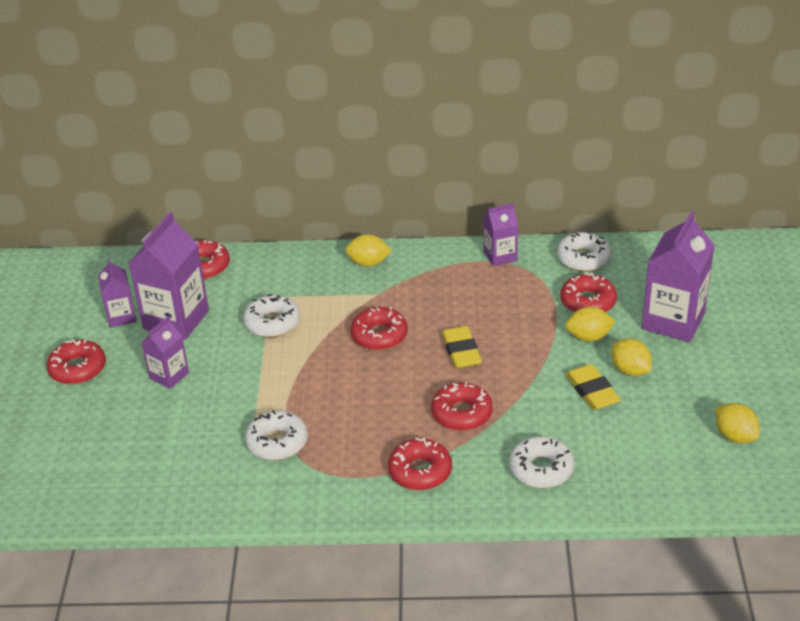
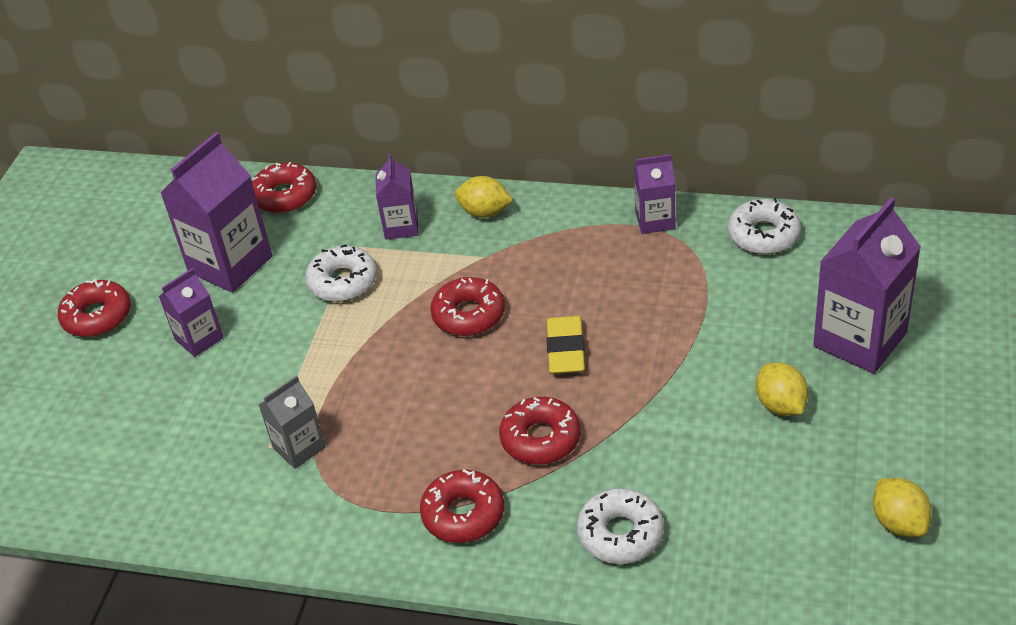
camera: 15 degrees right, 5 degrees up
purple carton [98,258,137,328] -> purple carton moved to [376,154,419,239]
white donut [245,410,308,460] -> grey carton [259,375,326,469]
red donut [560,273,617,312] -> none
yellow lemon [565,307,616,341] -> none
yellow eraser [565,364,621,410] -> none

